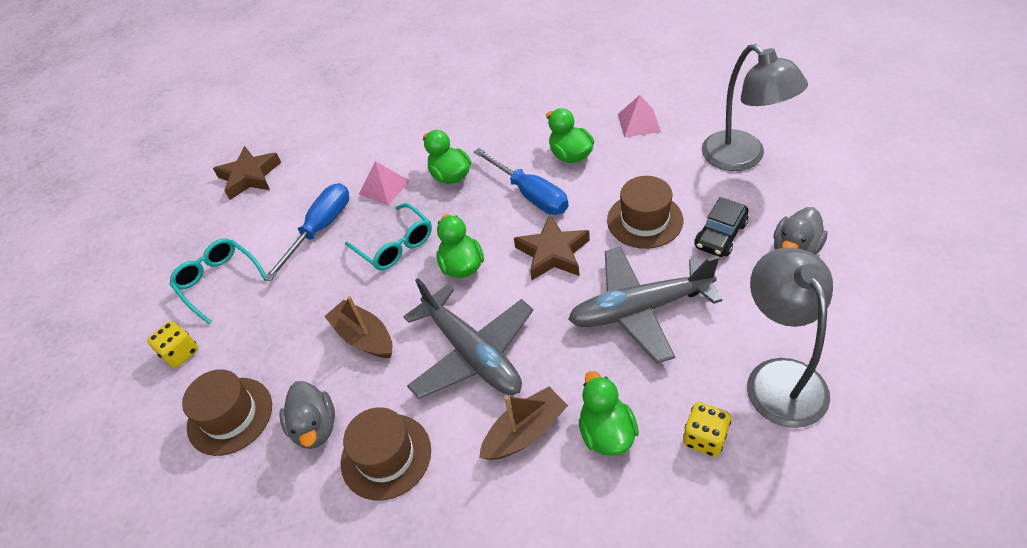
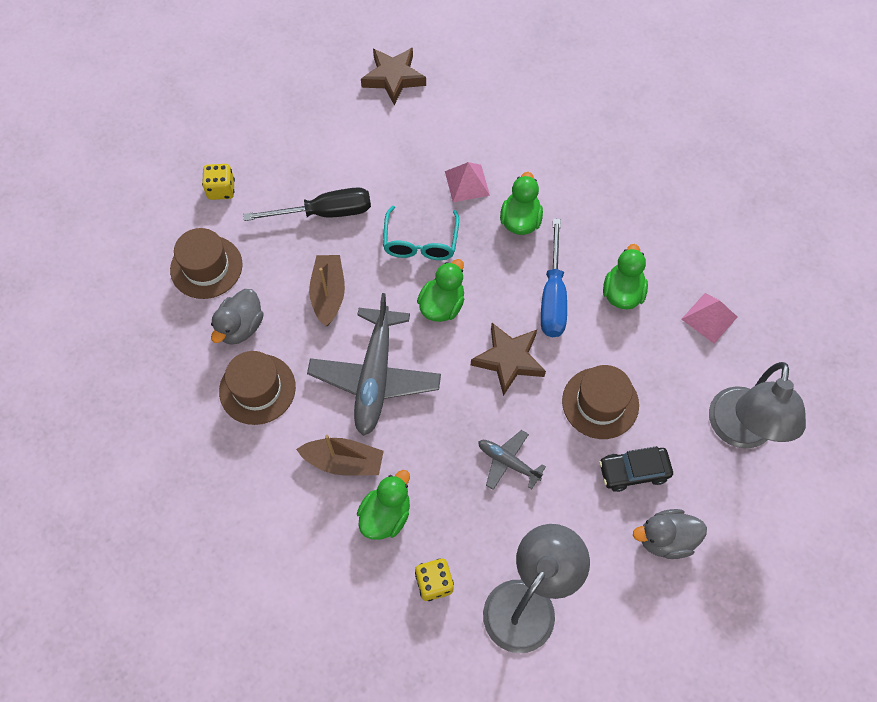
camera: 40 degrees right, 15 degrees up
turquoise glasses [169,239,267,324] -> none
blue screwdriver [264,183,349,282] -> none
grey plane [568,247,722,363] -> grey plane [478,430,546,490], size x0.50
none -> black screwdriver [243,187,371,221]

